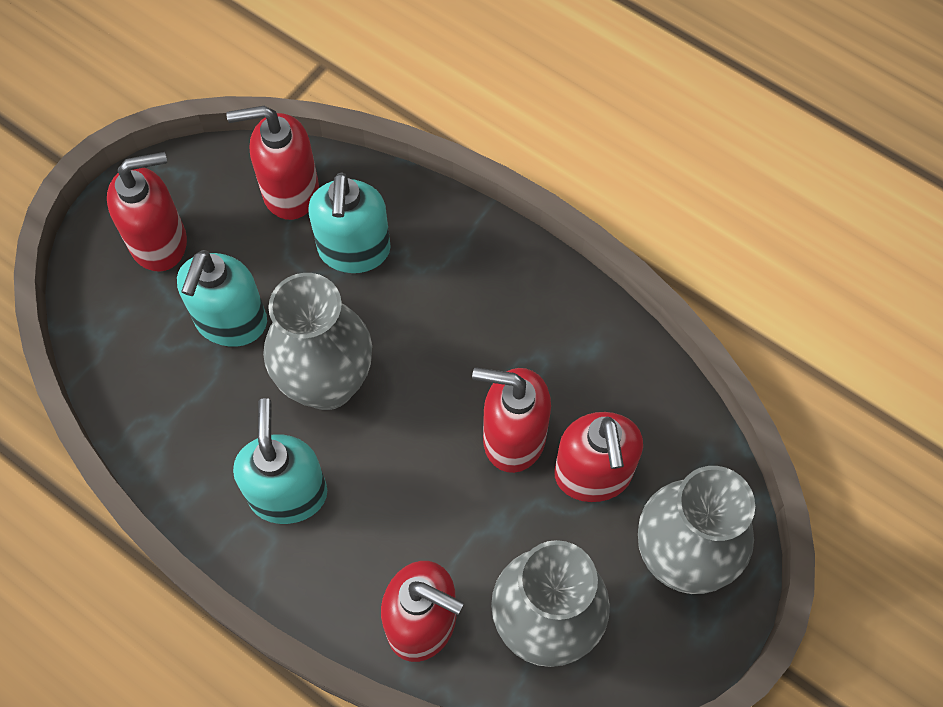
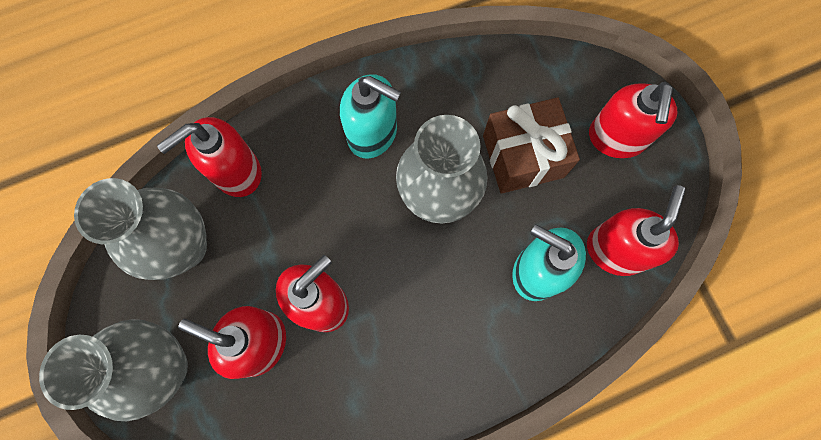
camera: 120 degrees right, 10 degrees up
turquoise soap dispenser [177,250,267,347] -> brown gift [483,97,580,194]

